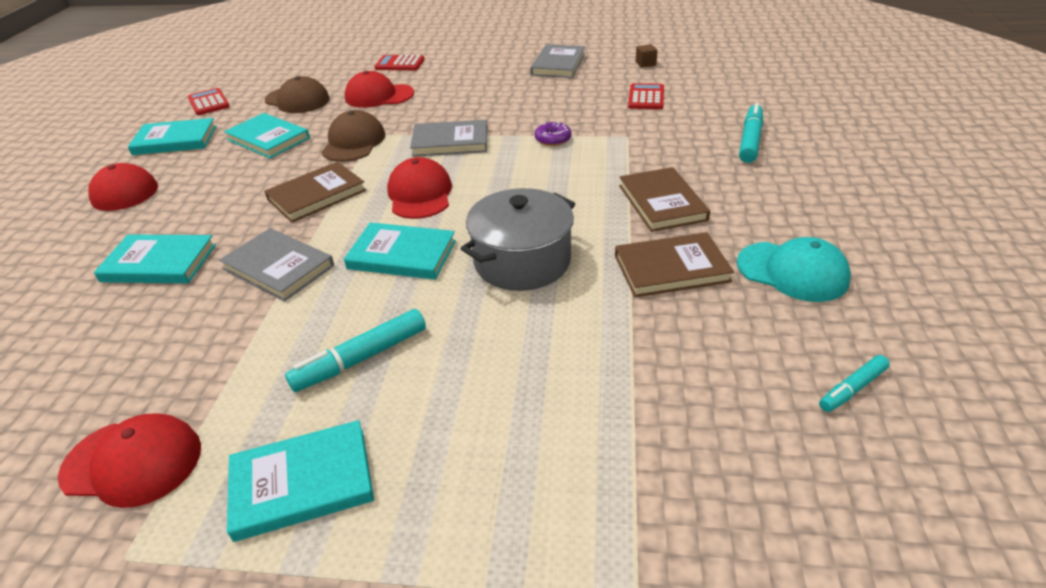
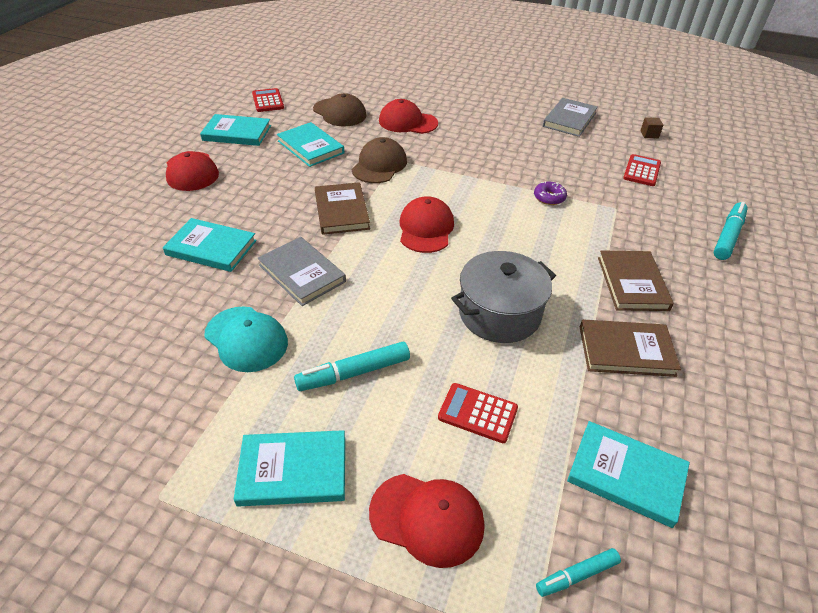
camera: 10 degrees right, 5 degrees up
red cap [58,414,201,508] -> red cap moved to [369,474,485,568]
brown book [264,162,366,223] -> brown book turned 75 degrees counterclockwise [315,182,370,235]
turquoise book [344,222,456,280] -> turquoise book moved to [567,421,690,528]
red calculator [375,55,425,70] -> red calculator moved to [438,383,518,443]
grey book [410,120,487,157] -> none
turquoise cap [737,237,851,302] -> turquoise cap moved to [204,306,288,372]
turquoise marker [819,355,890,412] -> turquoise marker moved to [536,548,621,597]

